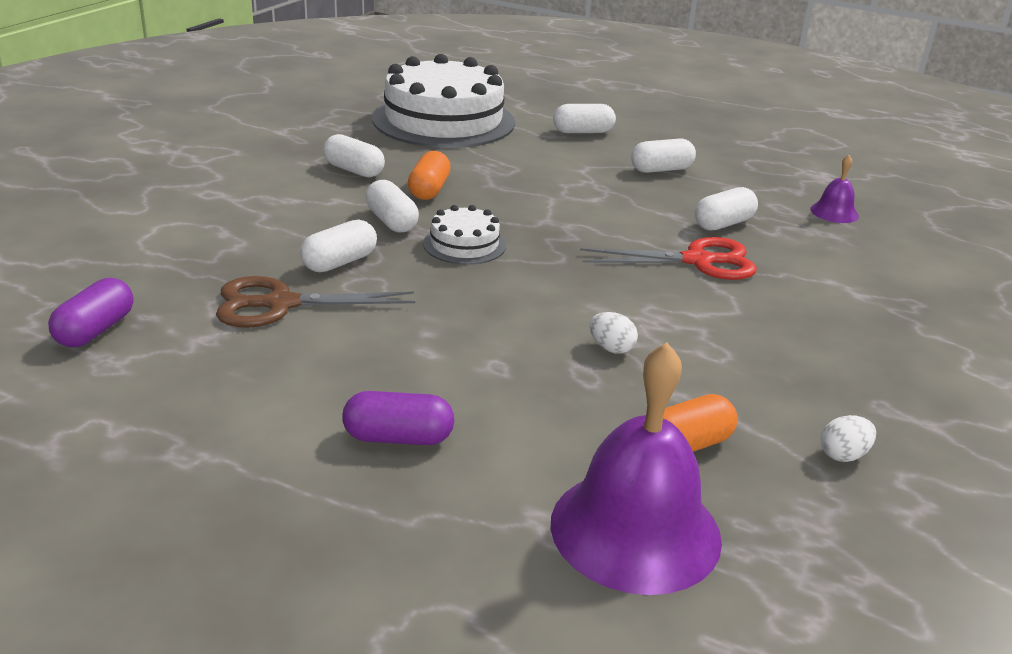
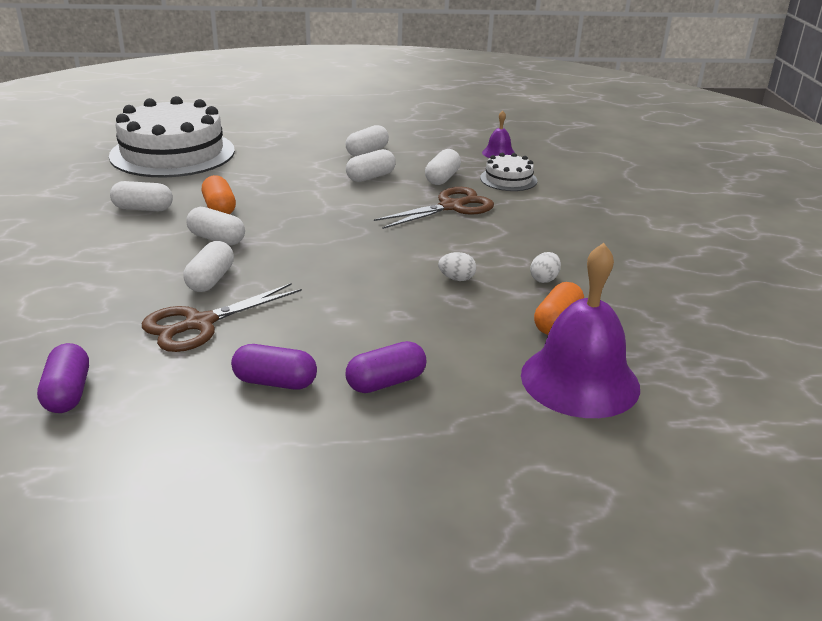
camera: 30 degrees left, 0 degrees up
white cake [423,205,506,265] -> white cake moved to [480,153,537,191]
white capsule [553,104,616,133] -> white capsule moved to [346,149,396,182]
red scissors [580,237,757,280] -> brown scissors [374,187,494,229]
white egg [821,415,876,462] -> white egg moved to [530,252,561,283]
none -> purple capsule [231,344,317,390]

